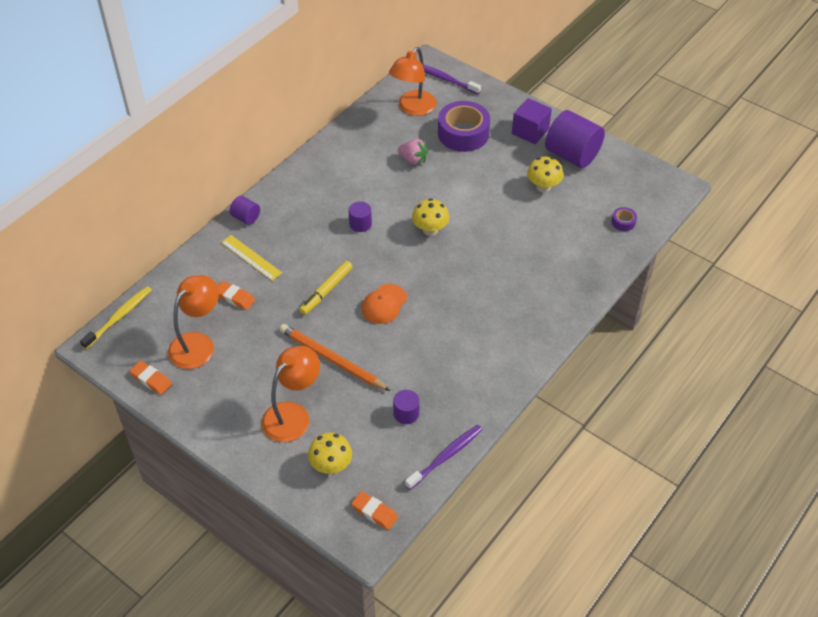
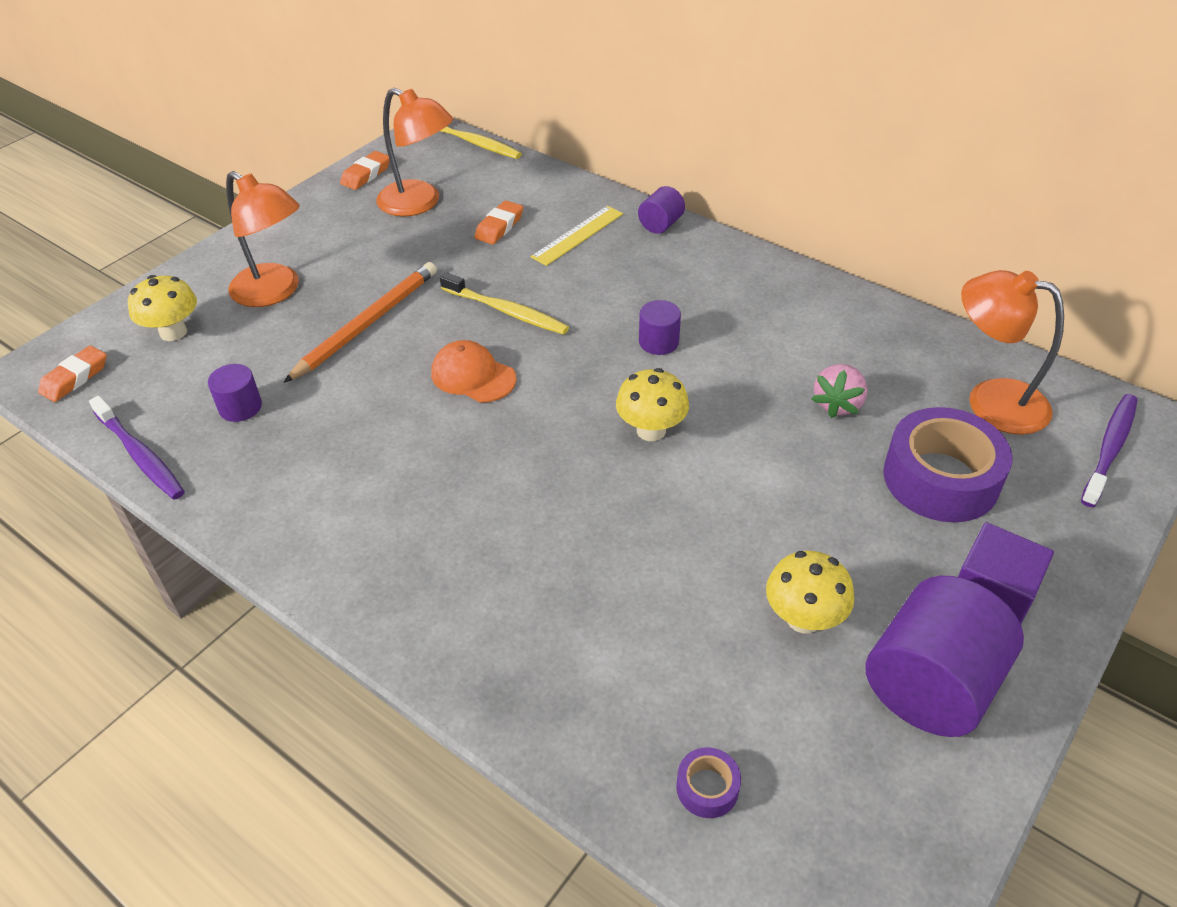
camera: 90 degrees right, 5 degrees down
yellow marker [299,261,353,315] -> yellow toothbrush [440,272,569,335]

